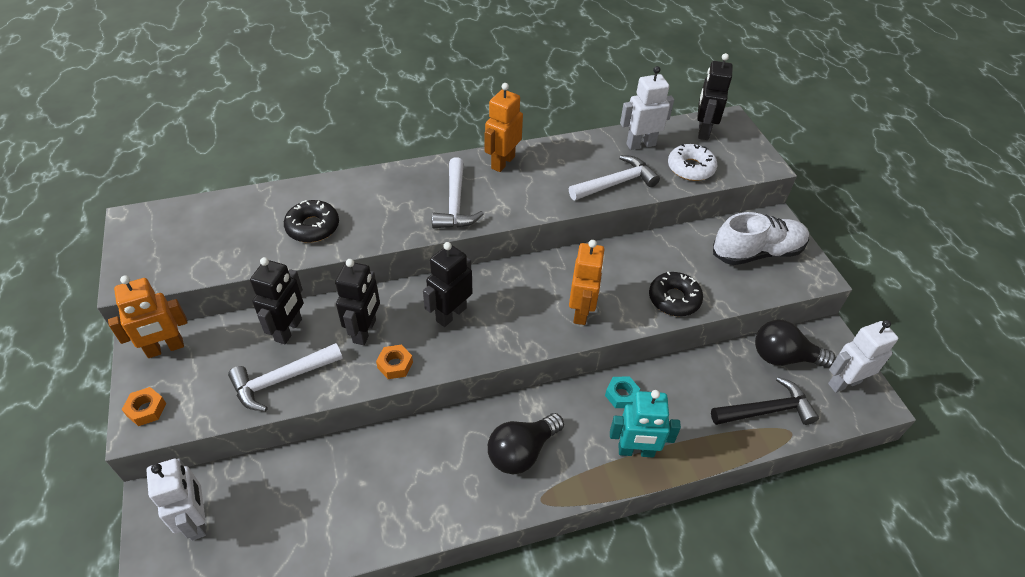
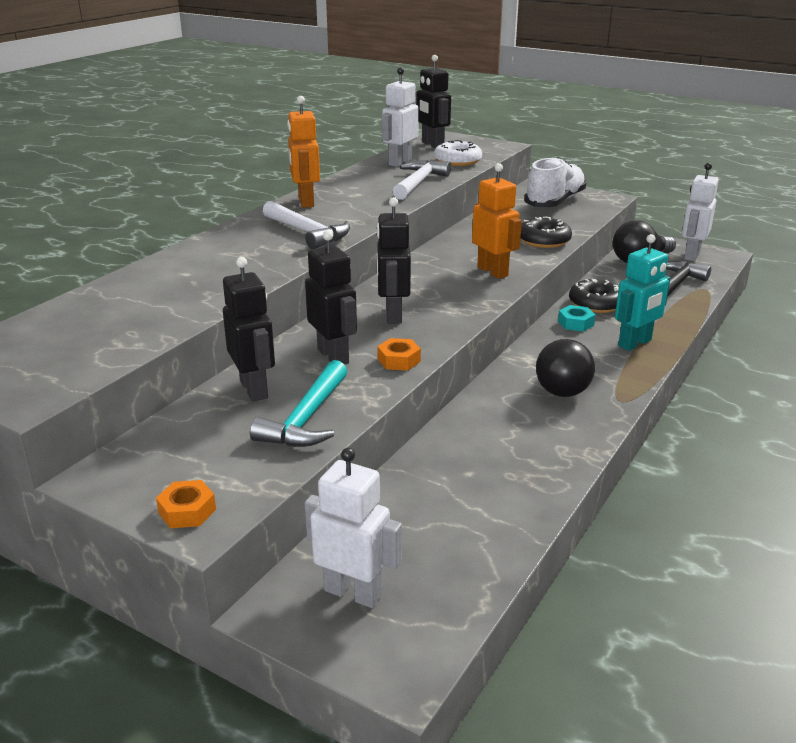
camera: 40 degrees left, 20 degrees down
orange robot [108,275,187,358] -> none
white hammer [228,343,343,411] -> turquoise hammer [250,360,347,447]
black donut [284,200,339,243] -> black donut moved to [569,279,619,313]

